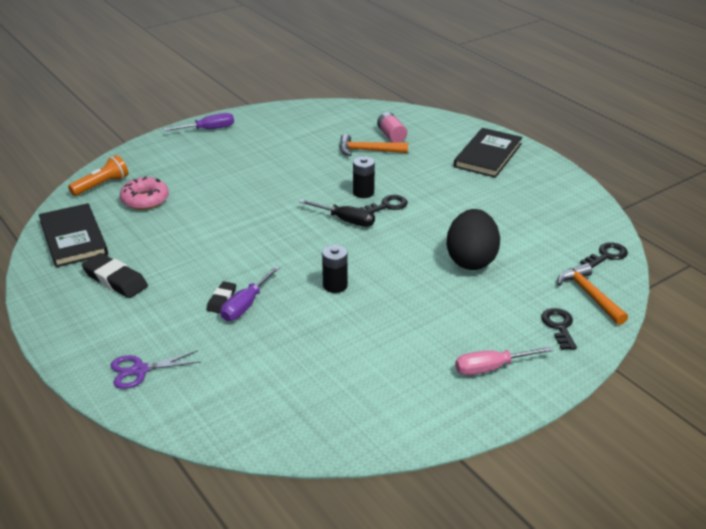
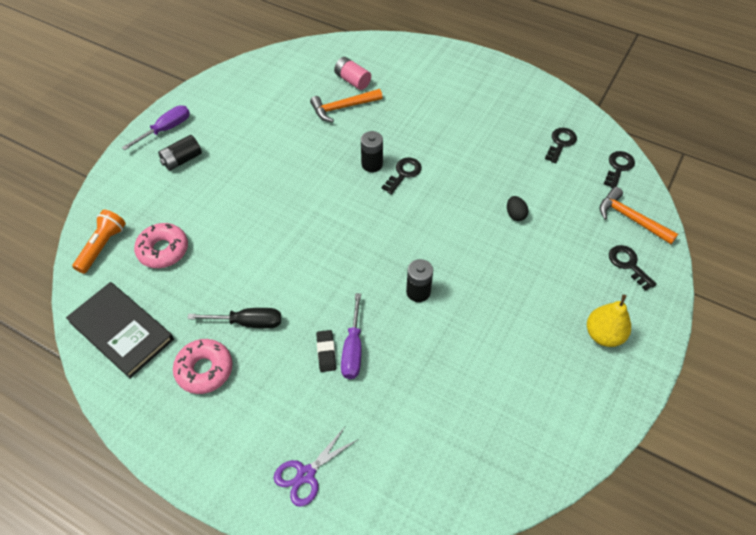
camera: 25 degrees left, 20 degrees up
black eraser [82,253,148,298] -> pink donut [173,339,233,394]
black screwdriver [299,199,375,227] -> black screwdriver moved to [187,308,281,328]
black egg [446,209,500,270] -> black egg [507,196,528,221], size x0.40
black book [454,128,523,178] -> none
pink screwdriver [455,346,553,375] -> yellow pear [587,295,631,347]
none -> black battery [158,135,202,171]
none -> black key [545,128,577,163]

